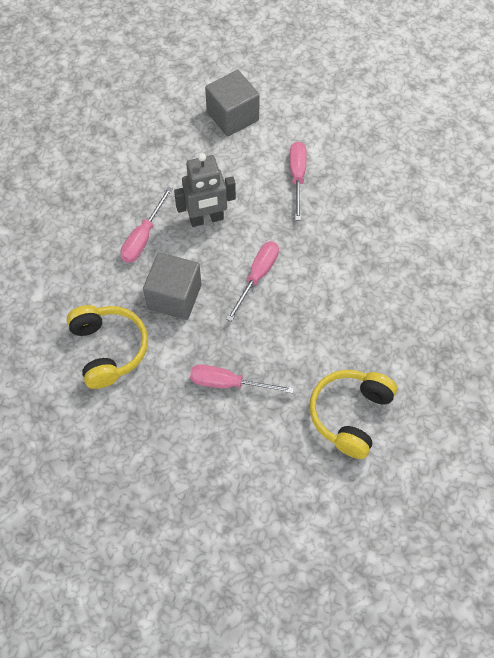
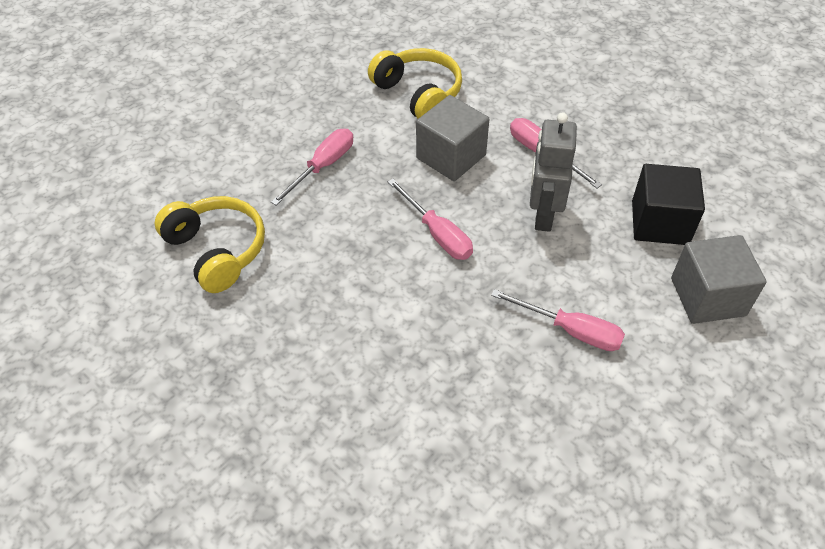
camera: 115 degrees right, 10 degrees down
yellow headphones [67,305,148,389] -> yellow headphones turned 135 degrees counterclockwise [368,48,462,119]
none -> black cube [632,164,705,245]

